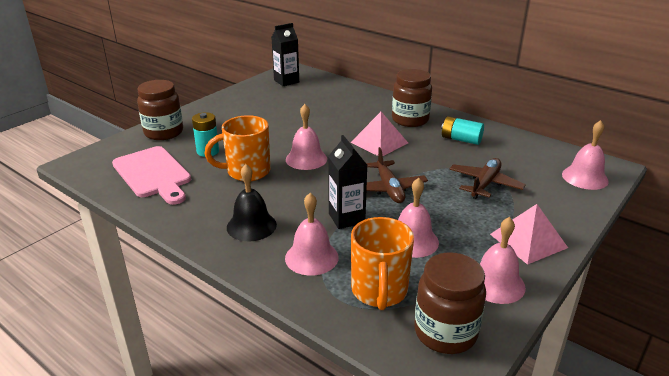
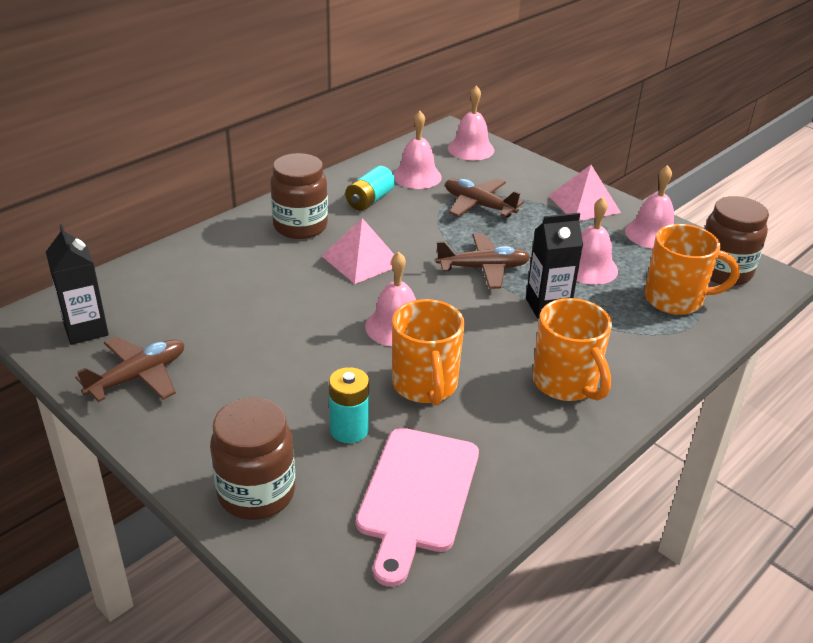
camera: 85 degrees left, 5 degrees up
pink cutting board [112,146,191,205] -> pink cutting board turned 135 degrees clockwise [356,428,479,587]
black bell [227,164,277,241] -> orange mug [533,298,612,401]
pink bell [285,193,339,276] -> pink bell moved to [393,111,442,189]
none -> brown plane [75,337,184,402]

